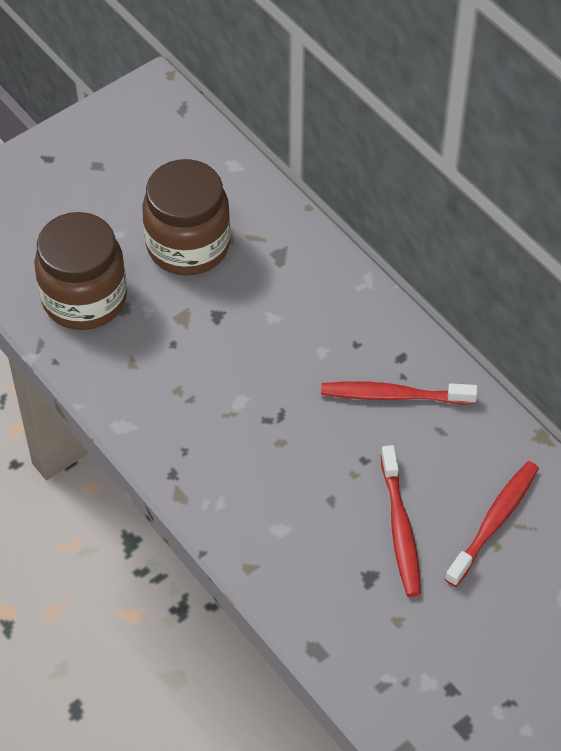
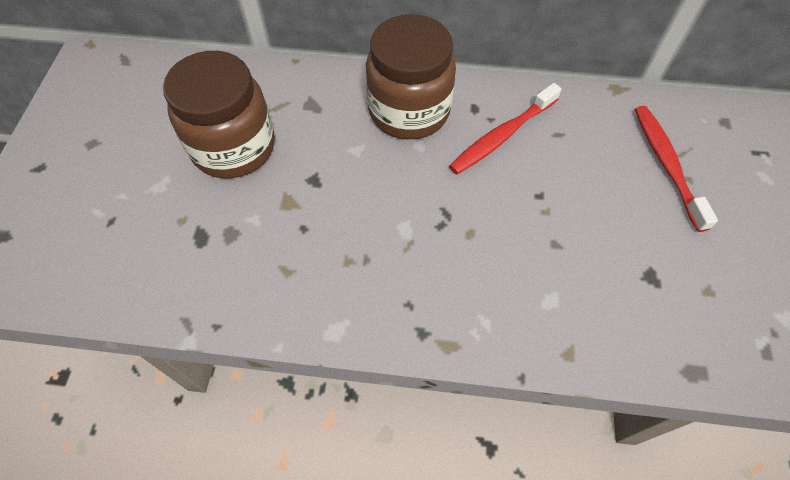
camera: 45 degrees left, 5 degrees up
brown jar [34,212,127,330] -> brown jar moved to [366,14,456,139]
red toothbrush [381,445,421,597] -> none

